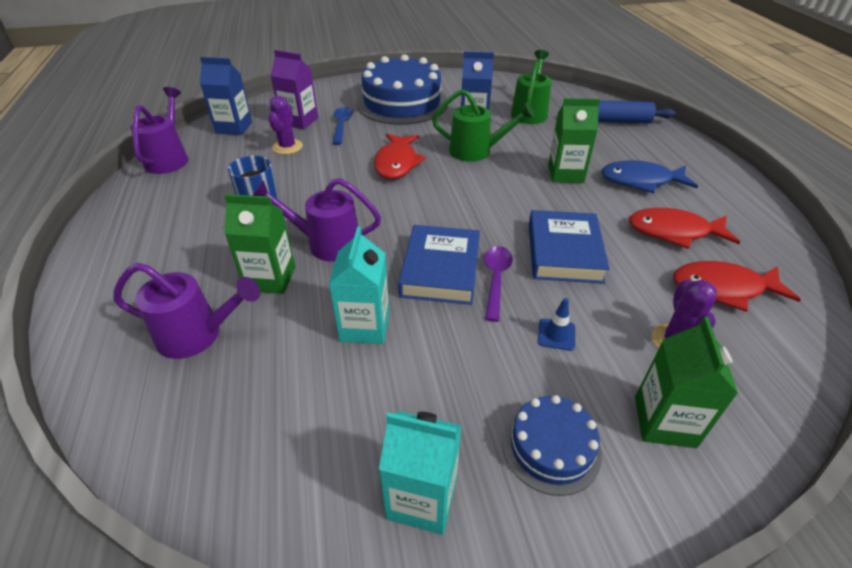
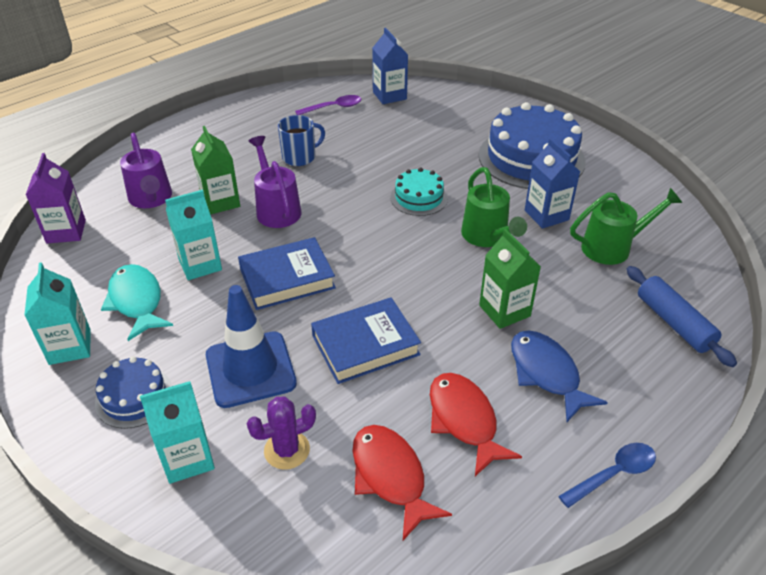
camera: 60 degrees right, 0 degrees up
purple watering can [130,87,188,174] -> none
purple cactus [269,96,303,154] -> none
purple carton [270,50,318,129] -> purple carton moved to [26,153,86,244]
blue spoon [332,107,353,145] -> blue spoon moved to [558,443,656,508]
red fish [374,133,426,179] -> turquoise cake [390,168,448,216]
purple spoon [485,246,513,322] -> purple spoon moved to [295,95,362,115]
blue traffic cone [538,298,575,351] -> blue traffic cone [206,285,297,408], size x2.47
green carton [635,317,738,448] -> turquoise carton [140,381,215,484]
none -> turquoise fish [101,264,173,341]

